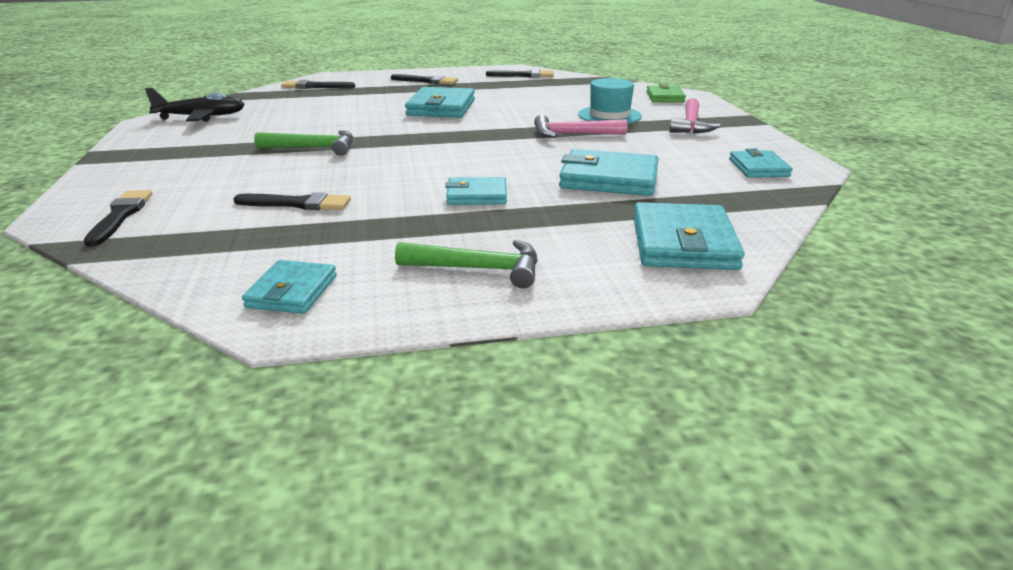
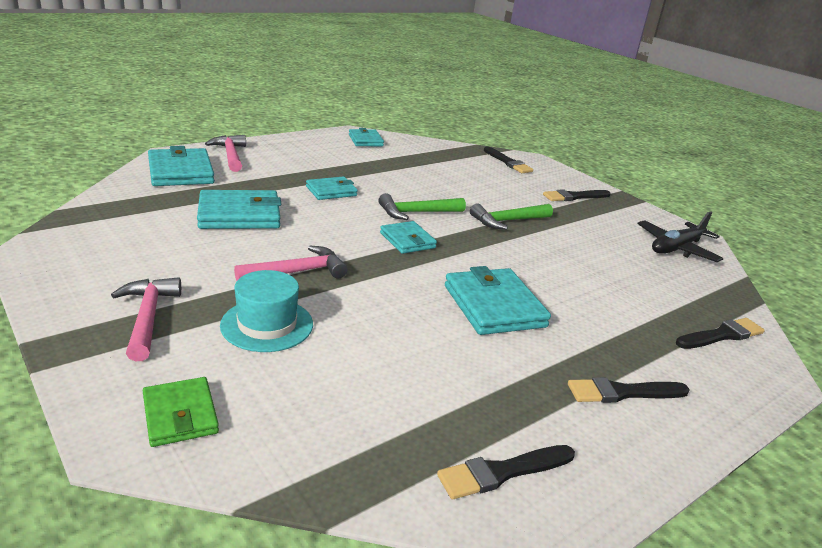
camera: 150 degrees right, 0 degrees up
black brush [233,192,351,210] -> black brush moved to [543,189,610,201]
green hammer [395,240,538,288] -> green hammer moved to [378,193,466,220]
turquoise wallet [729,148,793,178] -> turquoise wallet moved to [380,221,437,254]
none -> pink hammer [205,135,246,172]

